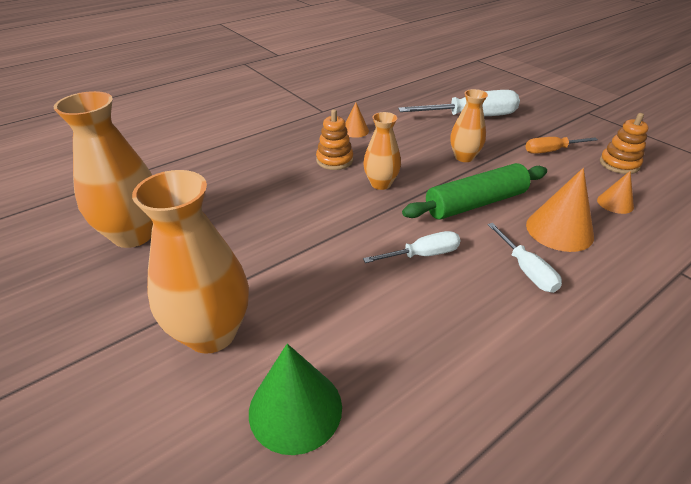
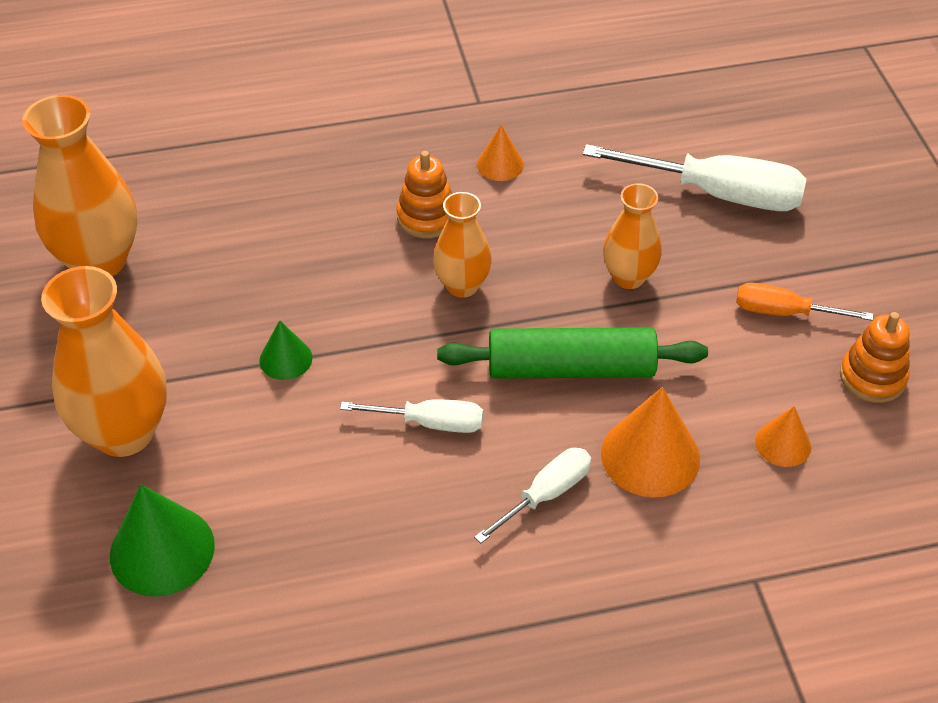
camera: 25 degrees right, 10 degrees up
white screwdriver [487,223,562,293] -> white screwdriver turned 135 degrees counterclockwise [474,448,591,543]
none -> green cone [259,320,312,380]

